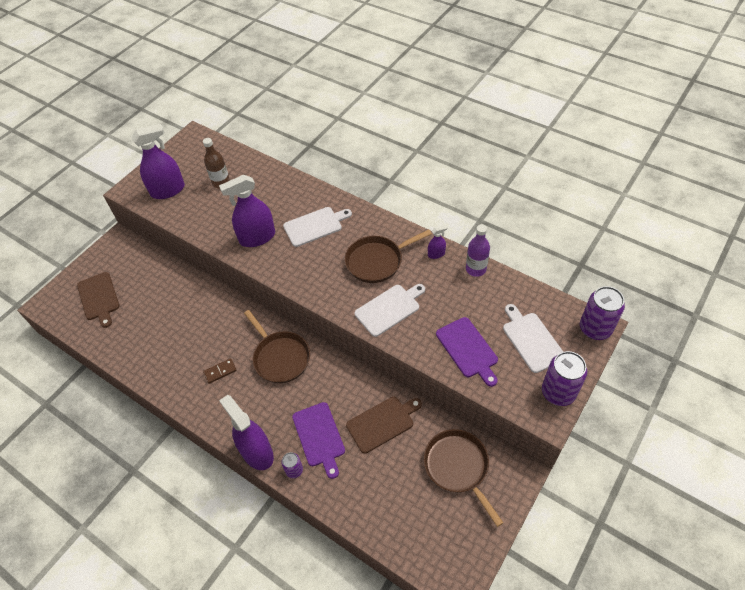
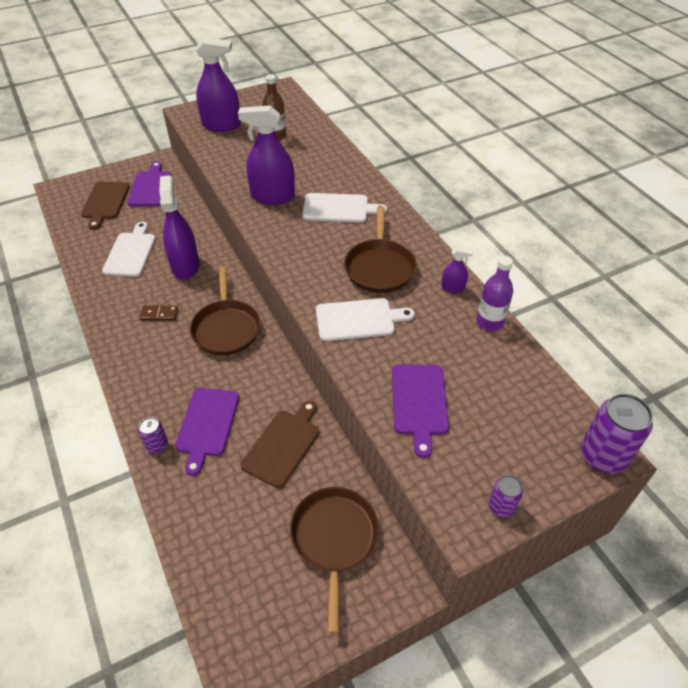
camera: 25 degrees right, 5 degrees down
purple spray bottle [219,395,274,470] -> purple spray bottle moved to [159,175,199,280]
brown pan [345,230,432,283] -> brown pan turned 90 degrees counterclockwise [344,206,417,293]
brown cutting board [346,397,422,454] -> brown cutting board turned 60 degrees counterclockwise [241,401,319,488]
white cutting board [503,304,563,373] -> white cutting board moved to [102,222,156,277]
purple can [542,351,587,406] -> purple can [489,475,523,518], size x0.53
none -> purple cutting board [127,161,171,206]

